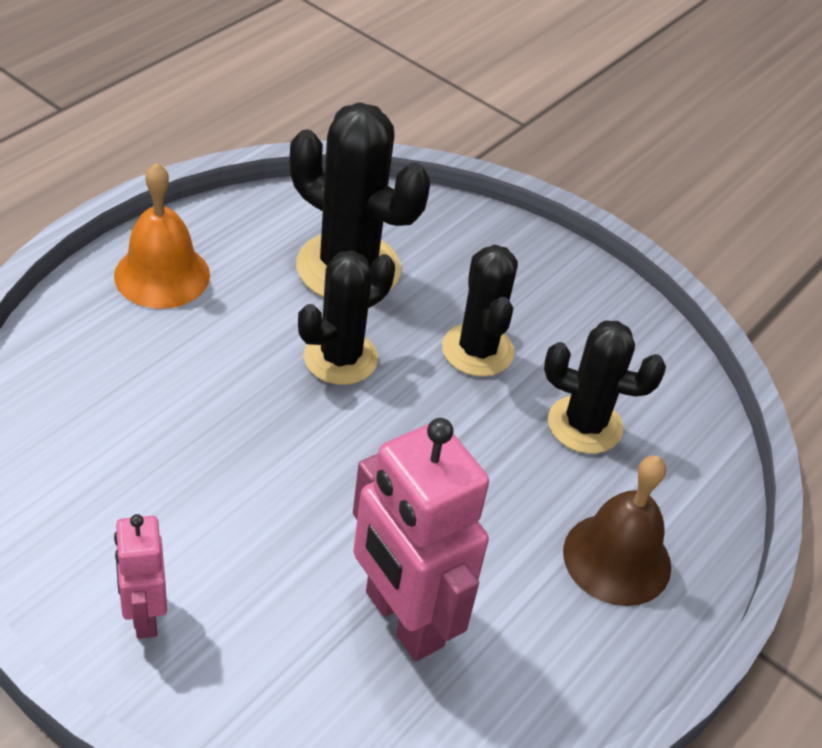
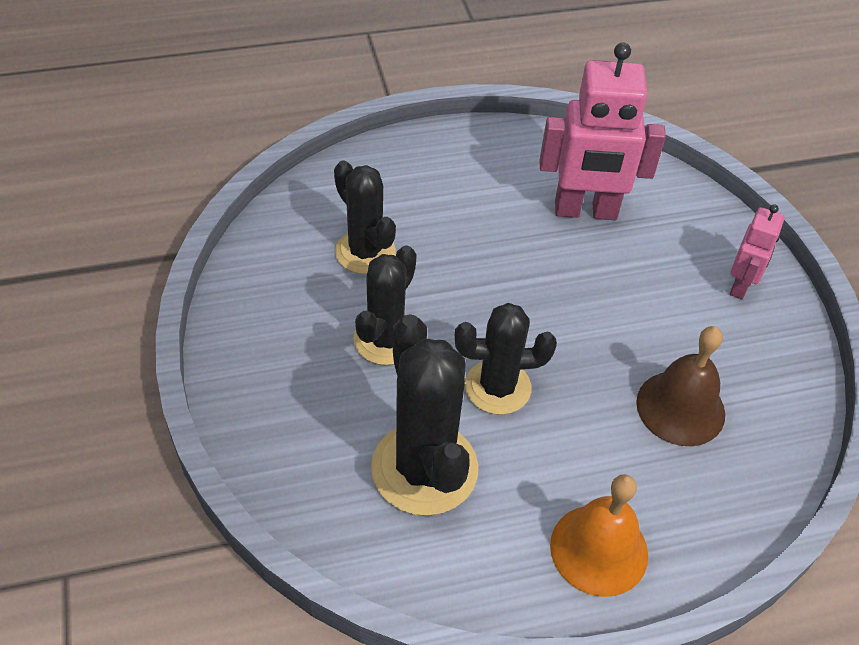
camera: 140 degrees left, 5 degrees up
pink robot [353,418,489,661] -> pink robot turned 90 degrees clockwise [540,42,666,220]
brown bell [563,456,671,606] -> brown bell moved to [636,326,725,446]

